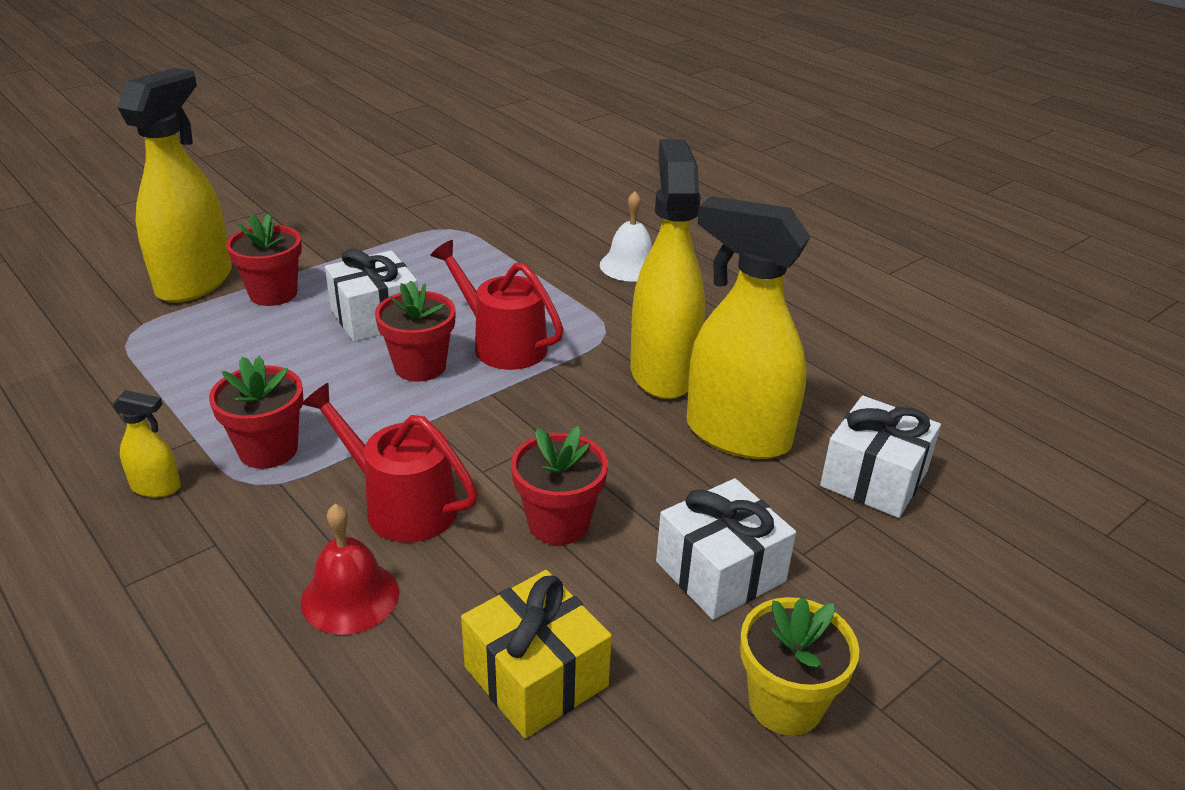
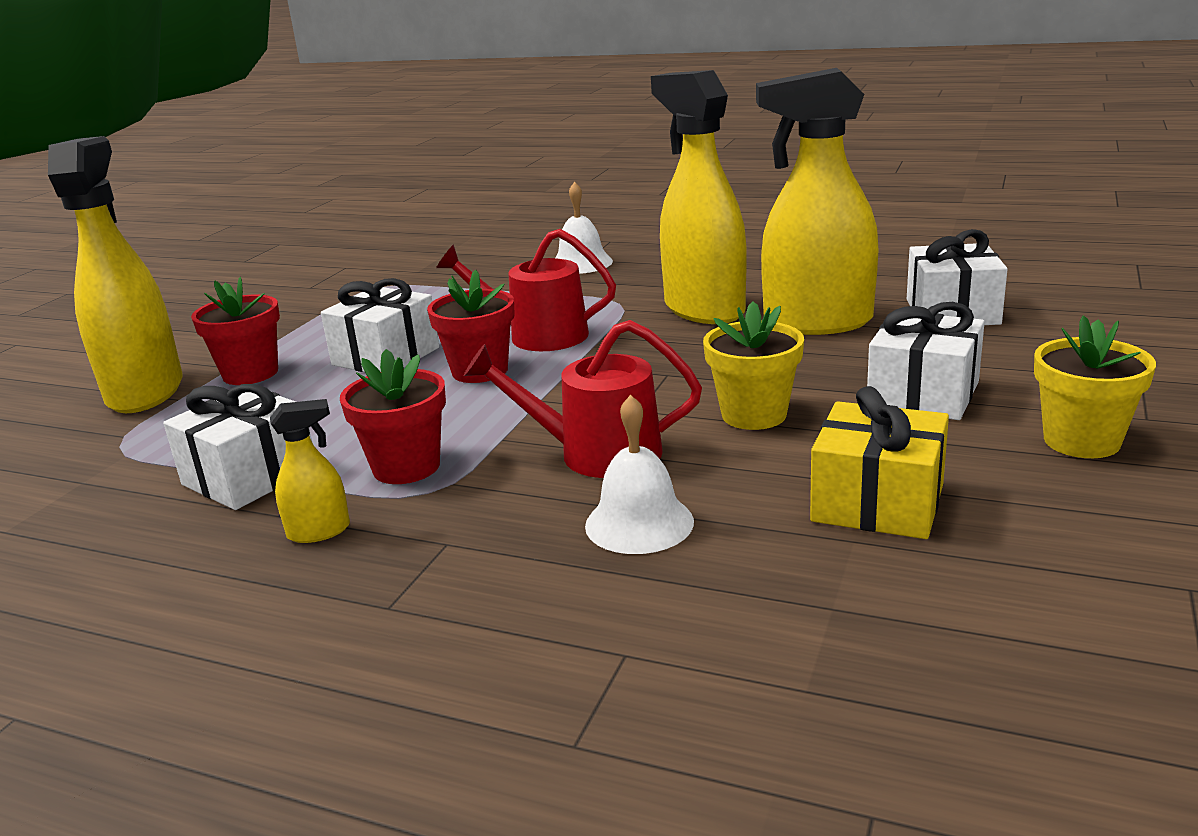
camera: 25 degrees left, 10 degrees down
red bell [301,504,399,635] -> white bell [585,395,694,554]
red flower pot [511,426,608,545] -> yellow flower pot [703,301,804,430]
none -> white gift [163,384,312,510]

